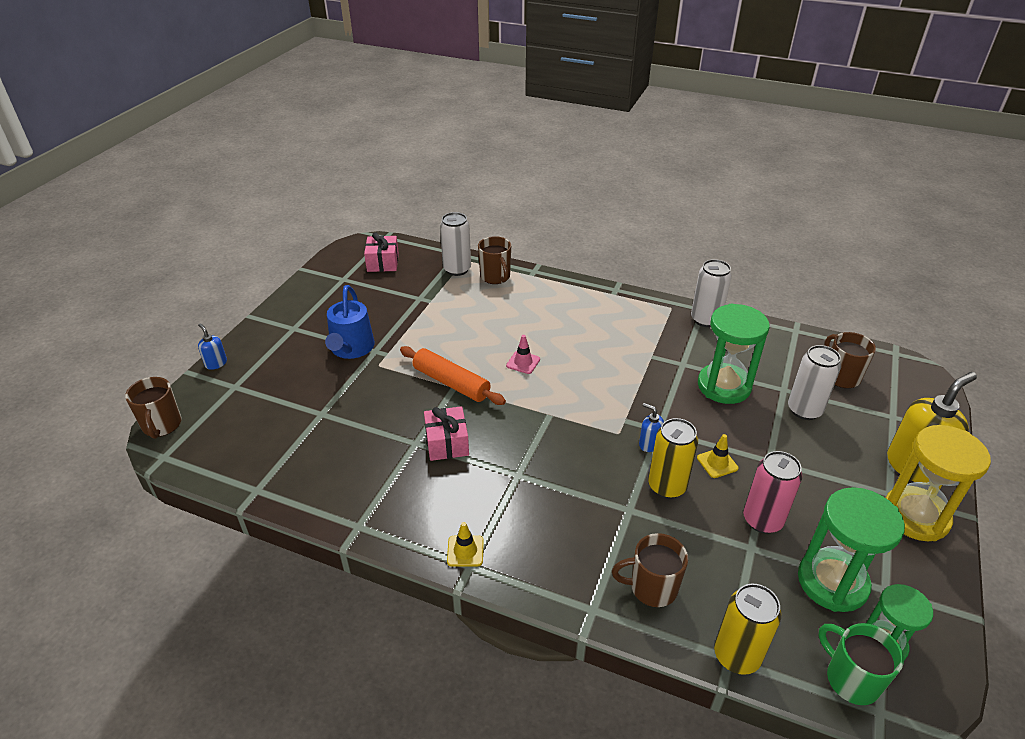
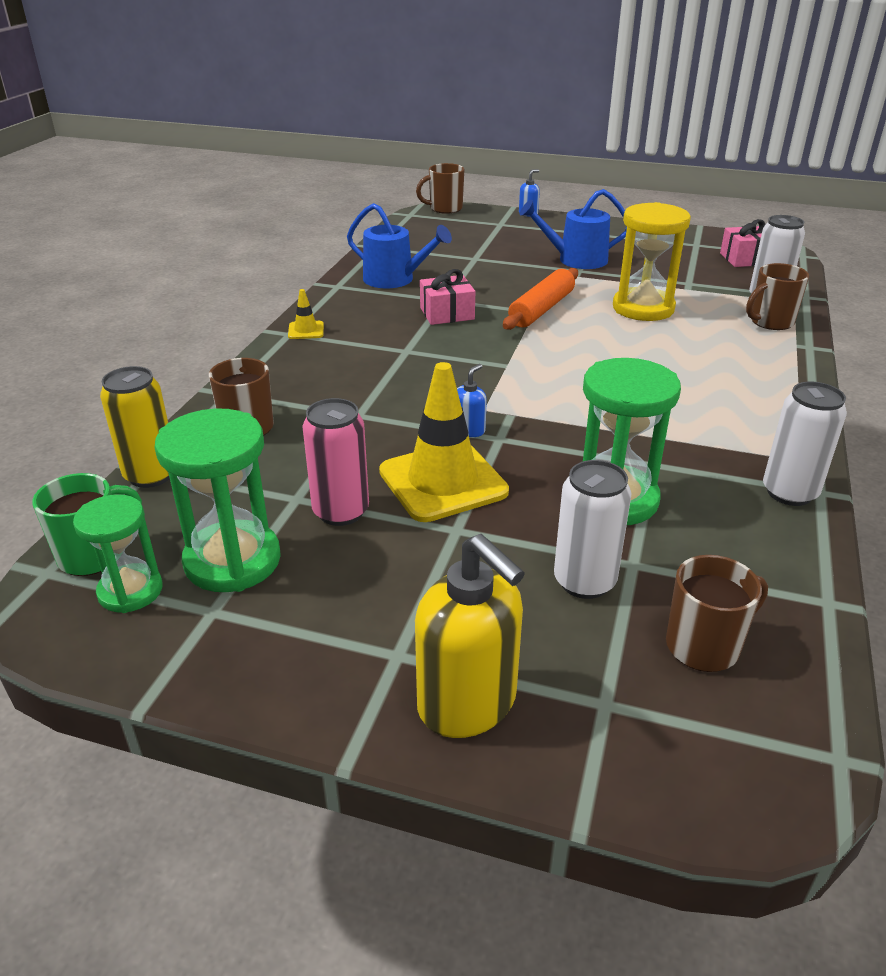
camera: 85 degrees right, 5 degrees down
pink traffic cone [506,335,540,374] -> none
yellow can [648,418,698,499] -> none
yellow traffic cone [697,434,738,478] -> yellow traffic cone [379,362,509,522], size x2.28
yellow hourglass [886,425,991,541] -> yellow hourglass moved to [613,202,691,321]
none -> blue watering can [347,203,452,288]

